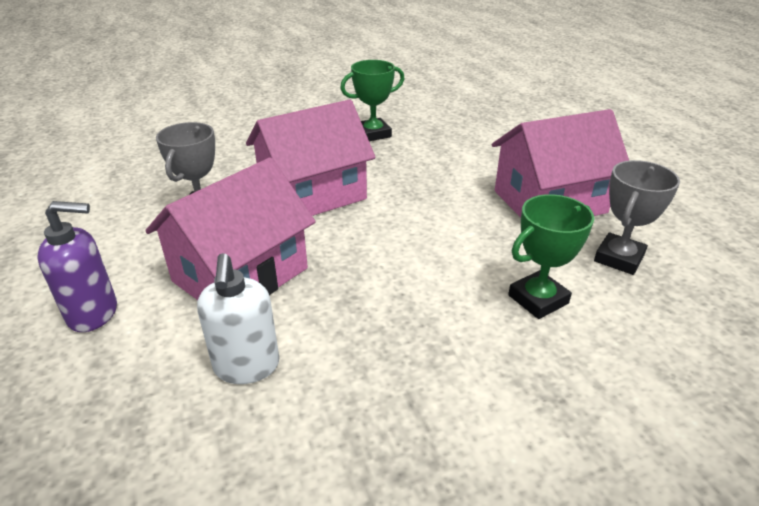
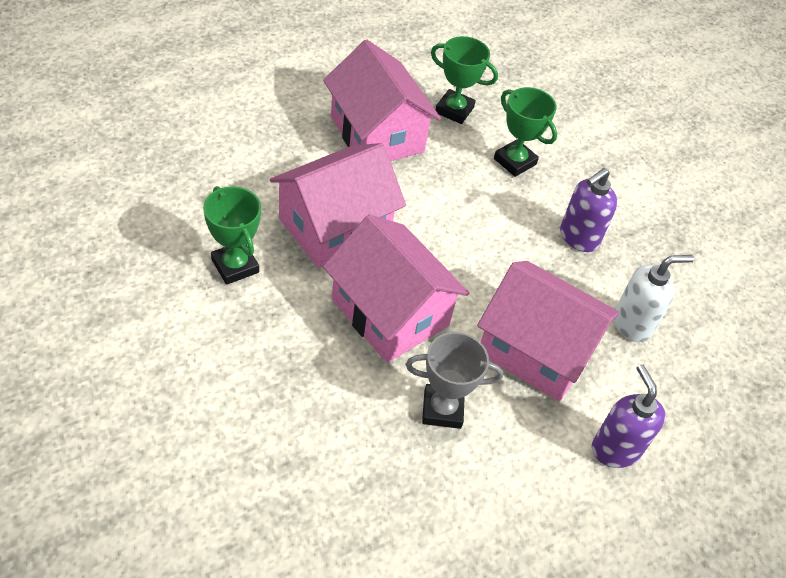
camera: 105 degrees left, 15 degrees up
grey trophy [594,160,680,275] -> green trophy [431,36,498,124]
none -> pink house [270,143,406,268]
none -> purple soap dispenser [560,168,618,252]

